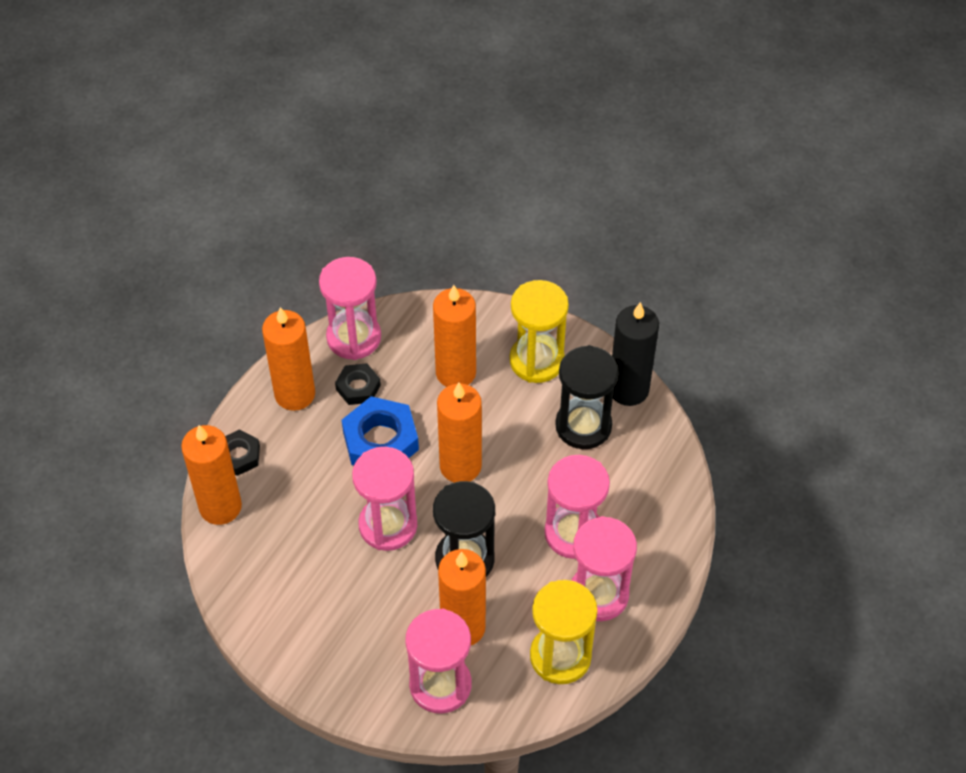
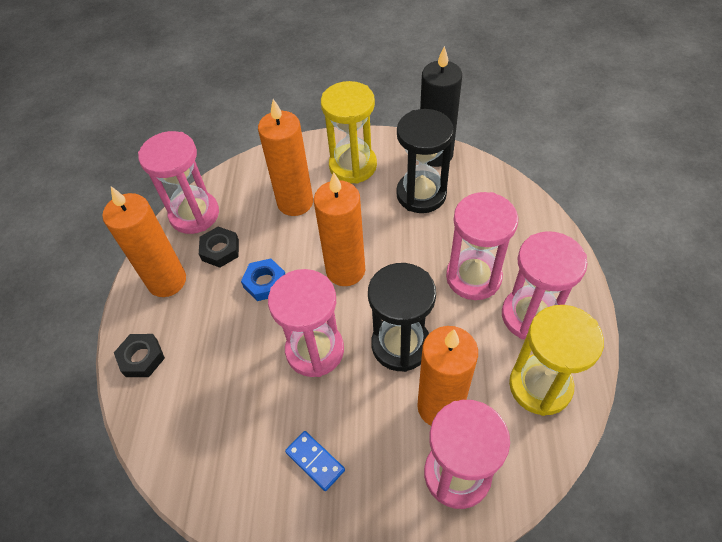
camera: 25 degrees left, 0 degrees up
orange candle [181,425,242,525] -> none
blue nut [342,396,419,465] -> blue nut [241,258,285,301], size x0.58
none -> blue domino [285,431,345,491]

